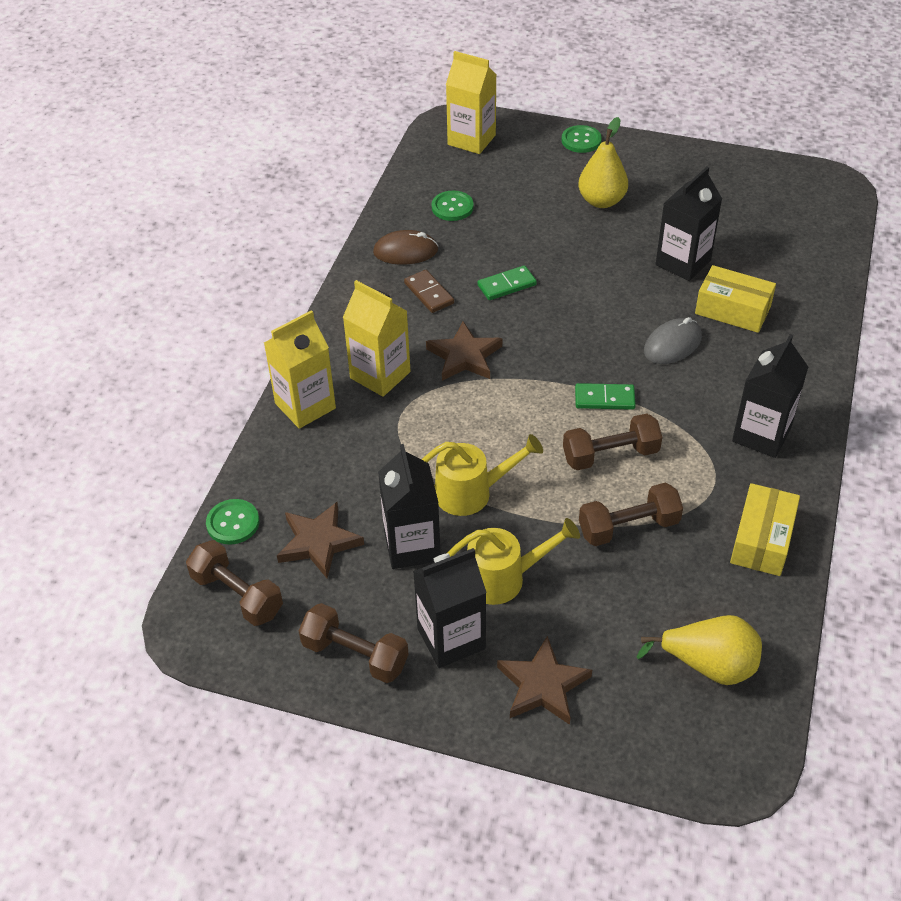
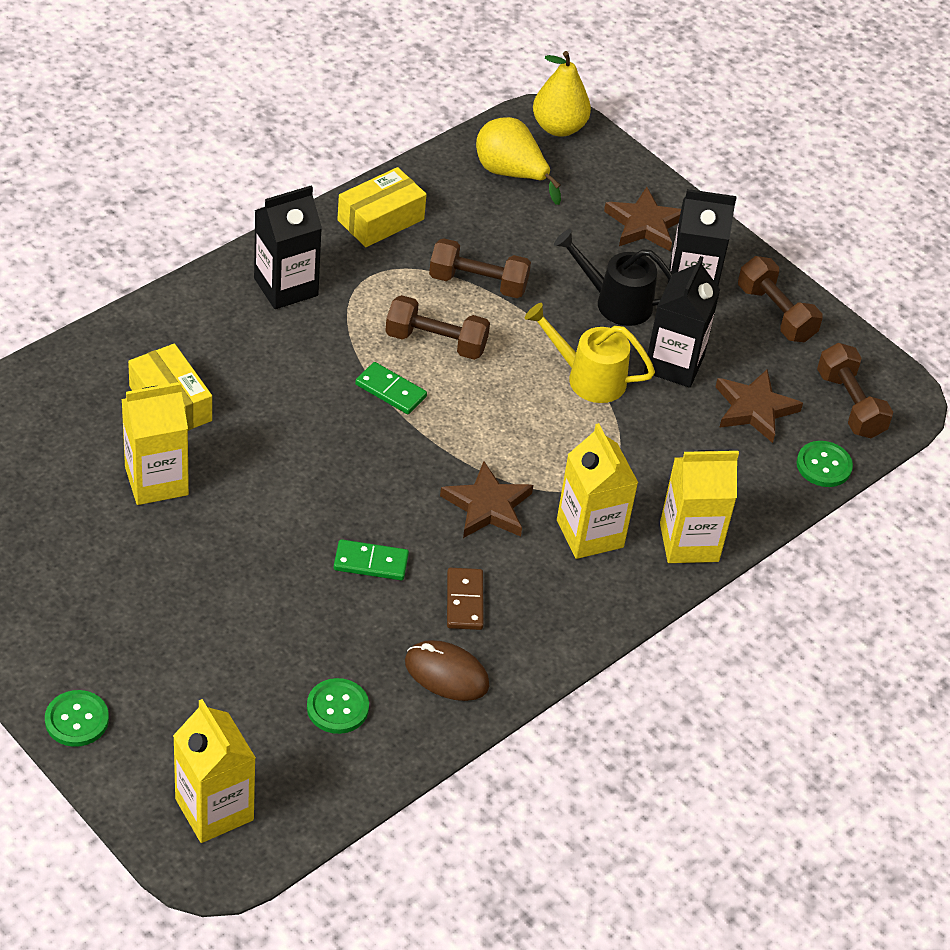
camera: 155 degrees left, 0 degrees up
yellow watering can [447,518,580,605] -> black watering can [554,229,672,326]
yellow pear [578,117,628,208] -> yellow pear moved to [533,51,591,137]
grey mouse [644,317,702,364] -> none
black carton [656,166,722,281] -> yellow carton [121,382,189,505]

